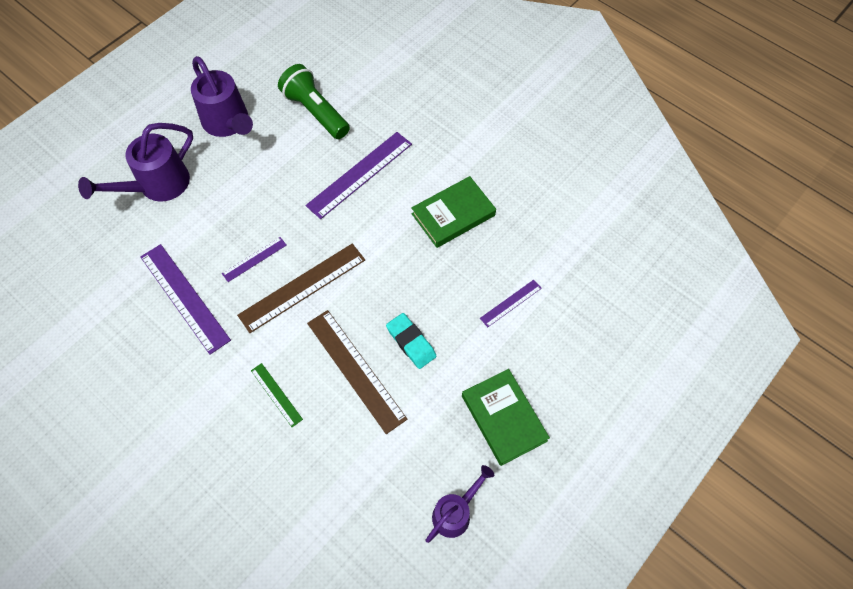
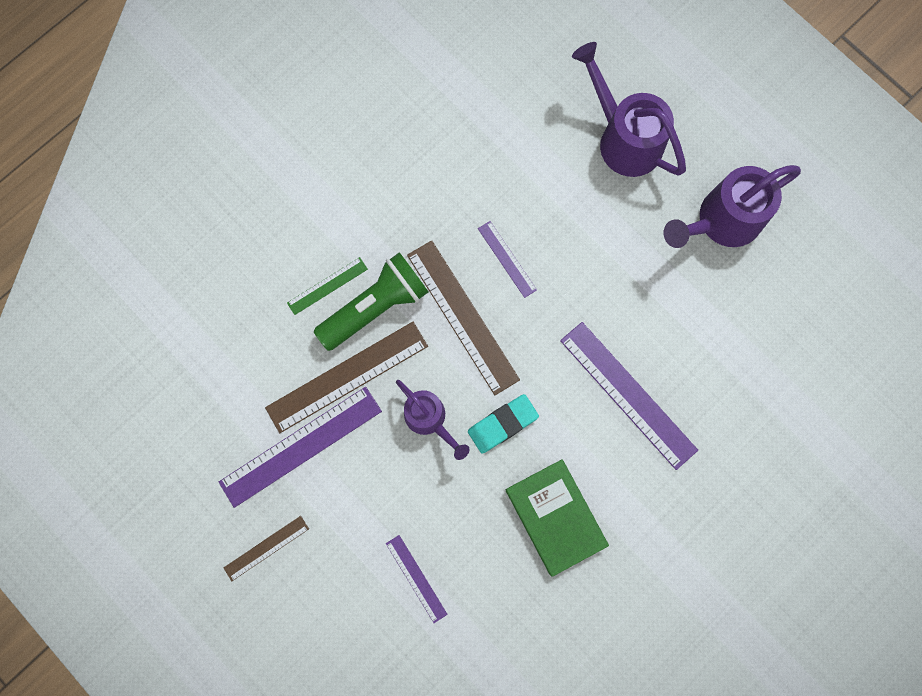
camera: 95 degrees right, 15 degrees up
purple ruler [140,244,231,354] -> purple ruler moved to [219,387,382,508]
green flashlight [278,64,350,139] -> green flashlight moved to [314,252,428,351]
turquoise eraser [386,313,436,369] -> turquoise eraser moved to [468,394,539,454]
purple watering can [426,465,494,543] -> purple watering can moved to [396,380,470,460]
green book [462,369,550,466] -> brown ruler [224,516,309,581]

